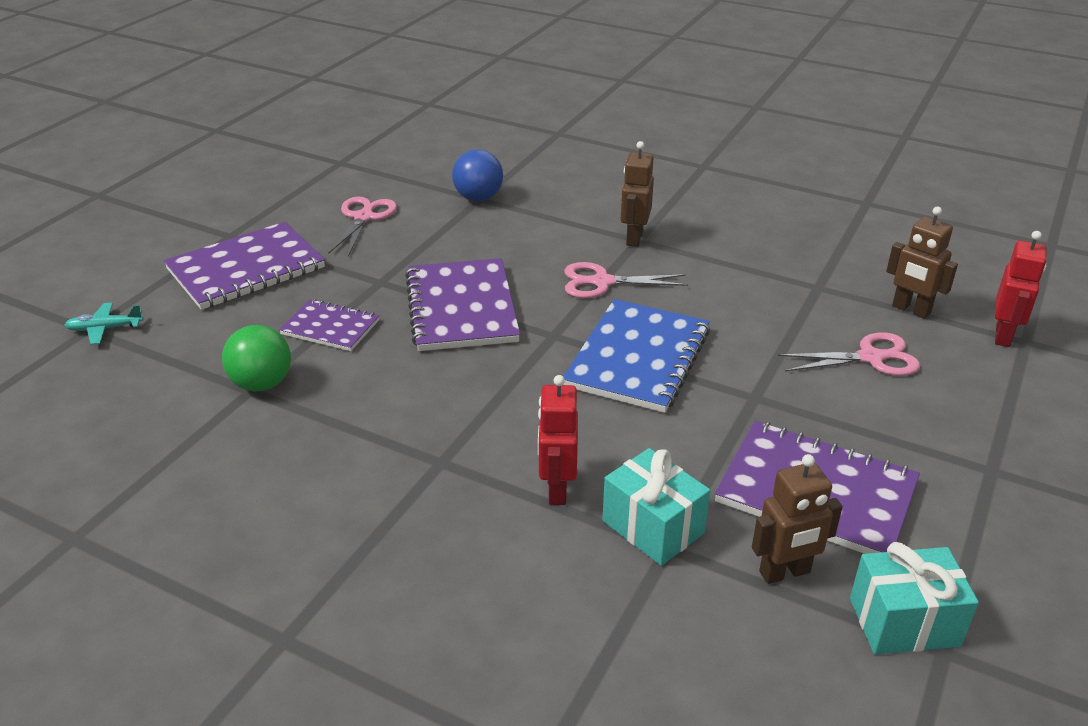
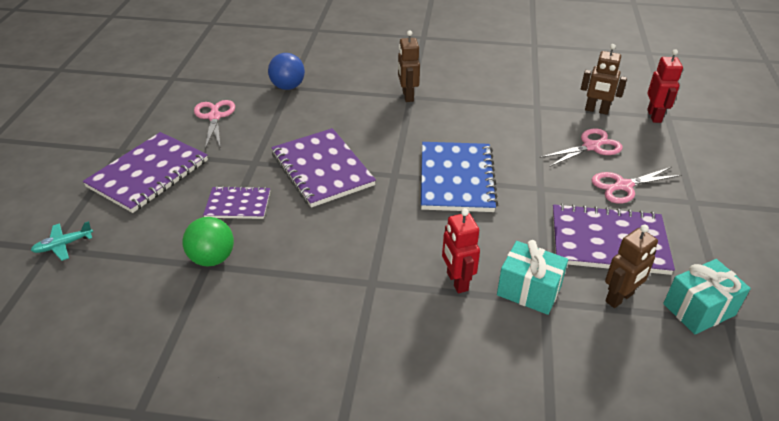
camera: 20 degrees left, 5 degrees up
pink scissors [564,262,688,298] -> pink scissors moved to [591,167,682,204]

